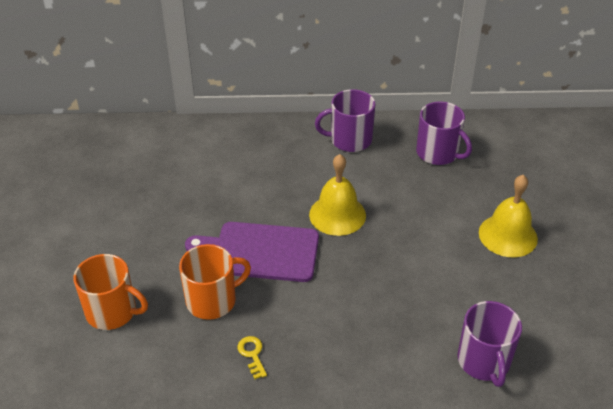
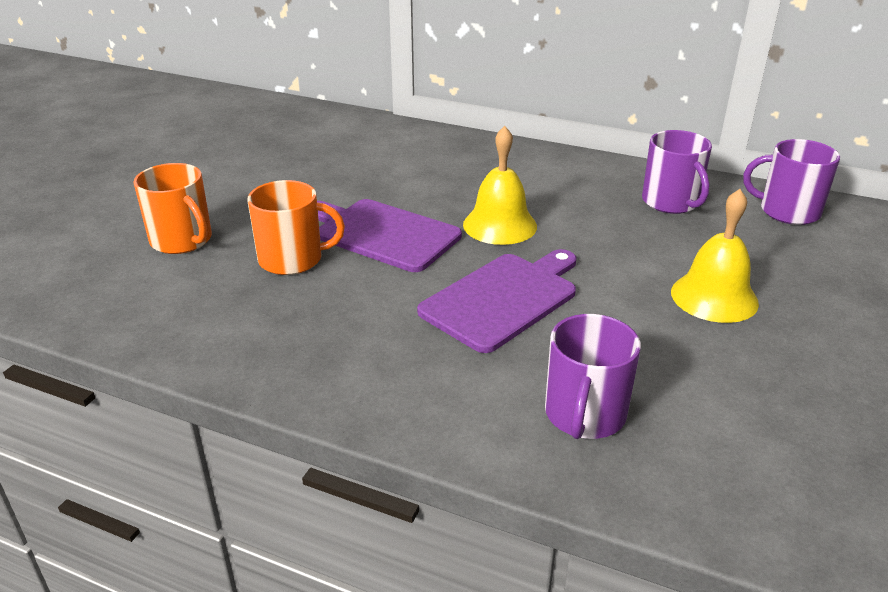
camera: 25 degrees right, 10 degrees down
yellow key [237,336,267,379] -> none
purple mug [315,89,375,152] -> purple mug moved to [744,139,840,225]
none -> purple cutting board [417,249,577,353]

